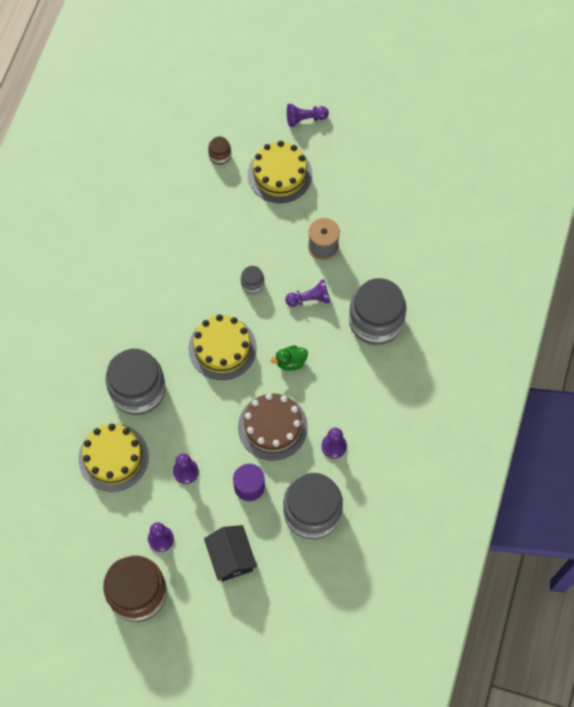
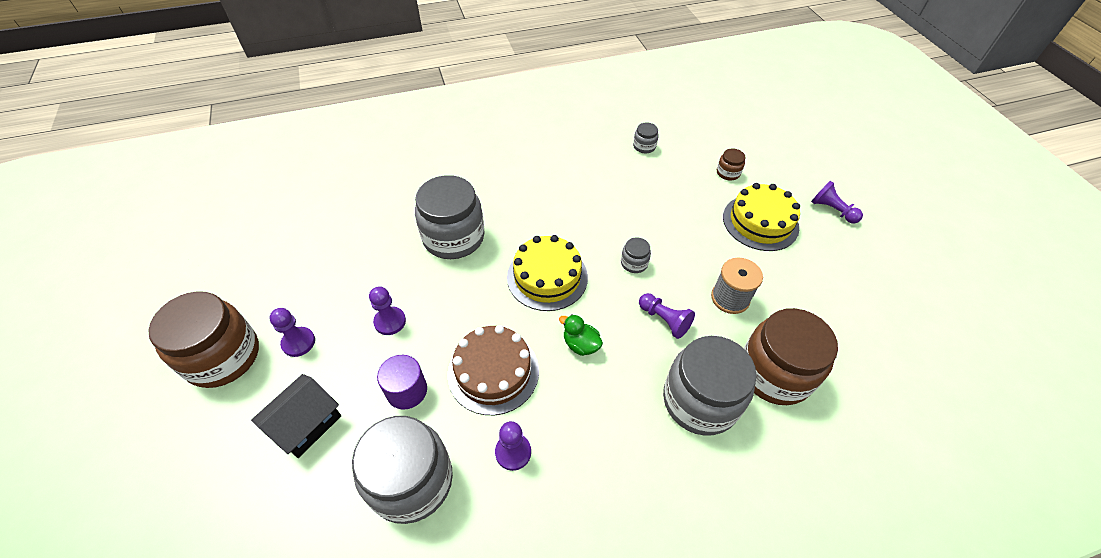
camera: 55 degrees right, 15 degrees down
yellow cake [78,424,149,492] -> none
none -> grey jar [633,122,659,153]
none -> brown jar [744,308,838,405]

